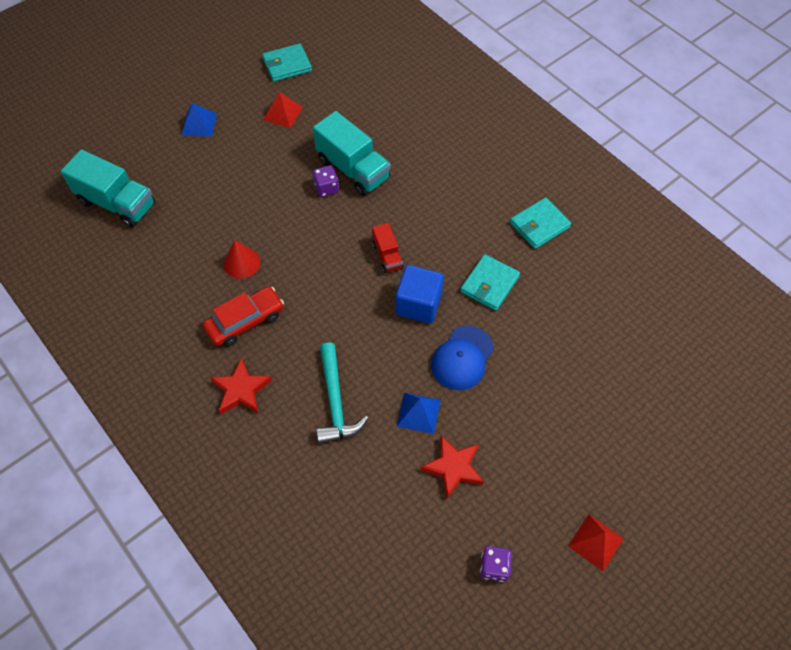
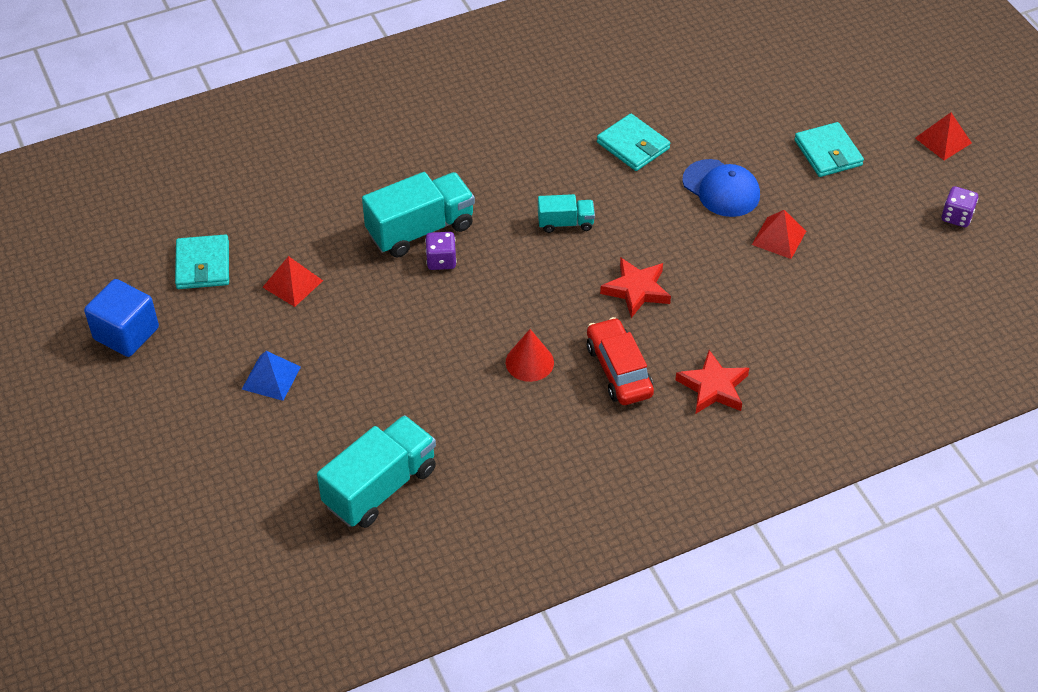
camera: 75 degrees left, 10 degrees down
turquoise hammer [316,342,369,444] -> none
red truck [372,223,403,273] -> turquoise truck [538,194,595,233]
blue cube [396,265,444,323] -> blue cube moved to [84,279,159,357]
blue pyramid [397,393,441,434] -> red pyramid [752,210,806,259]
red star [421,436,484,499] -> red star moved to [600,257,671,318]
turquoise wallet [510,197,571,249] -> turquoise wallet moved to [794,122,864,177]

